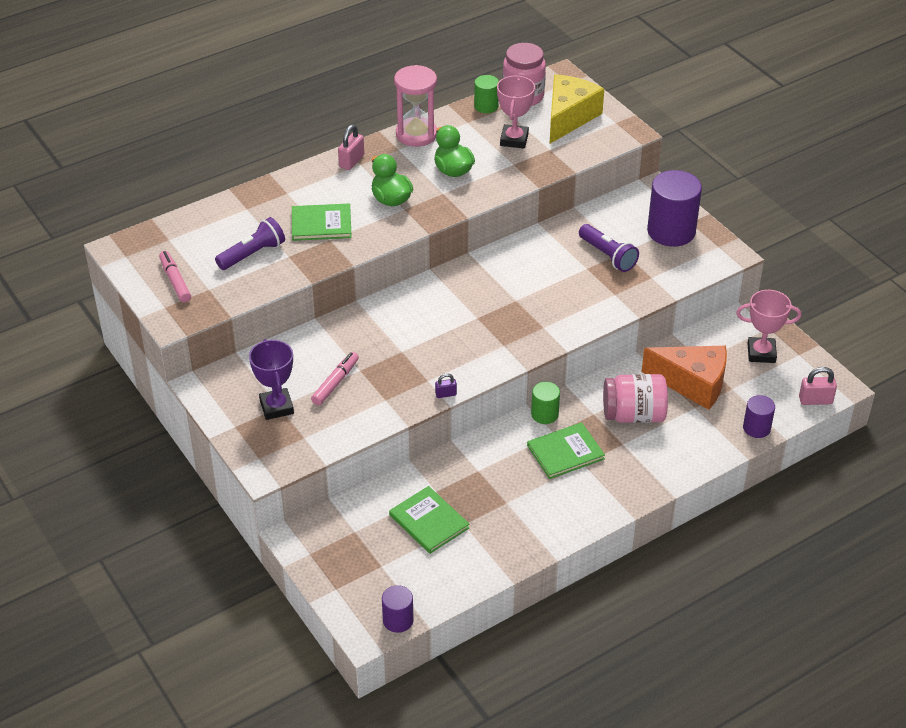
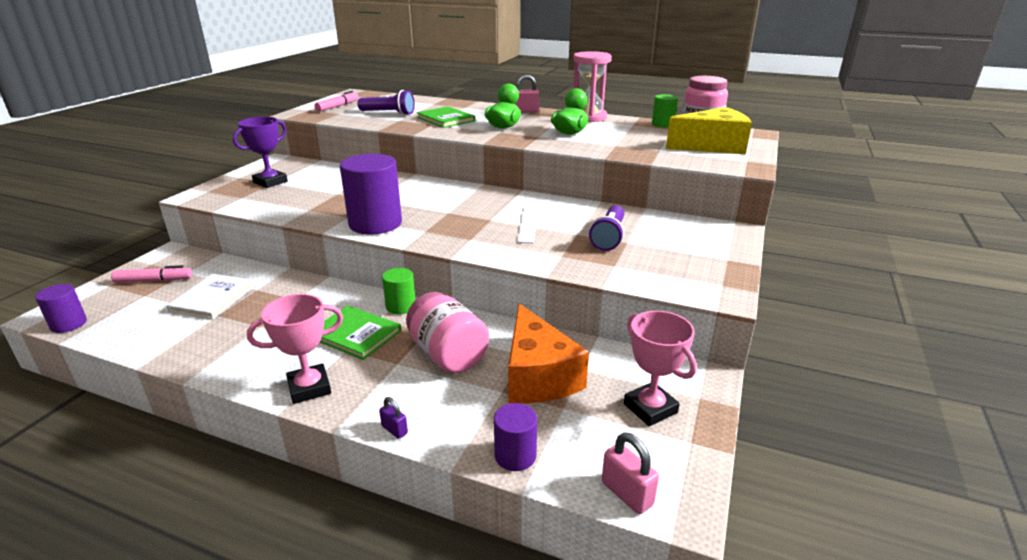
camera: 55 degrees right, 15 degrees down
pink marker [311,352,359,406] -> pink marker moved to [111,265,192,283]
green book [389,486,469,554] -> white book [166,274,255,319]
purple padlock [435,373,457,398] -> purple padlock moved to [379,397,408,439]
pink trophy [497,76,535,148] -> pink trophy moved to [247,294,343,404]
purple cylinder [647,170,702,247] -> purple cylinder moved to [340,154,402,234]
none -> white ruler [517,207,538,243]

